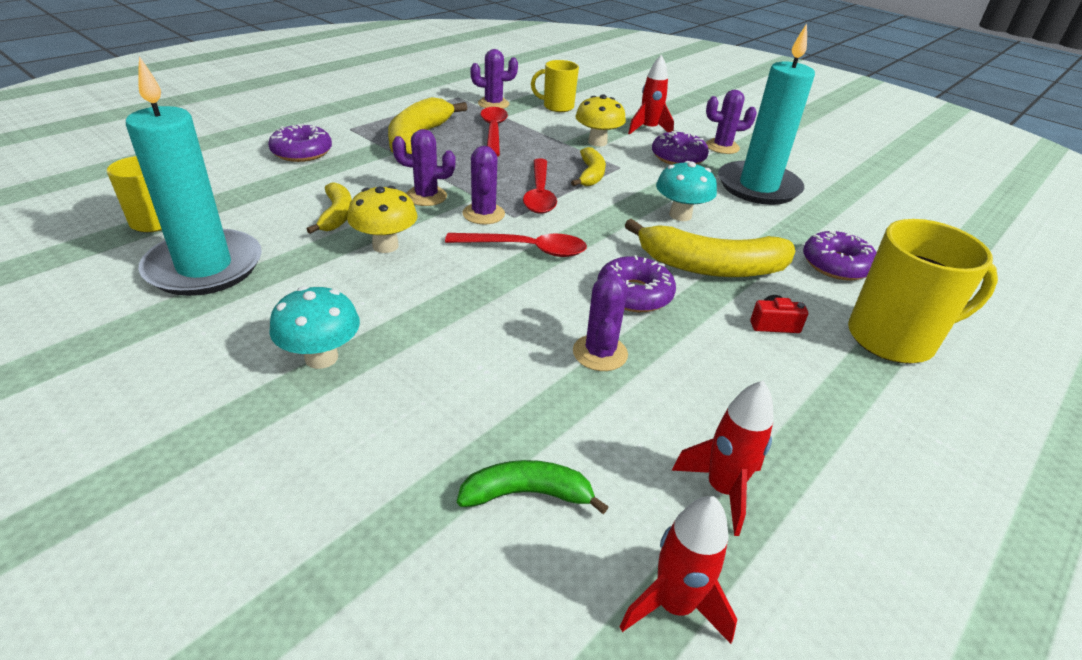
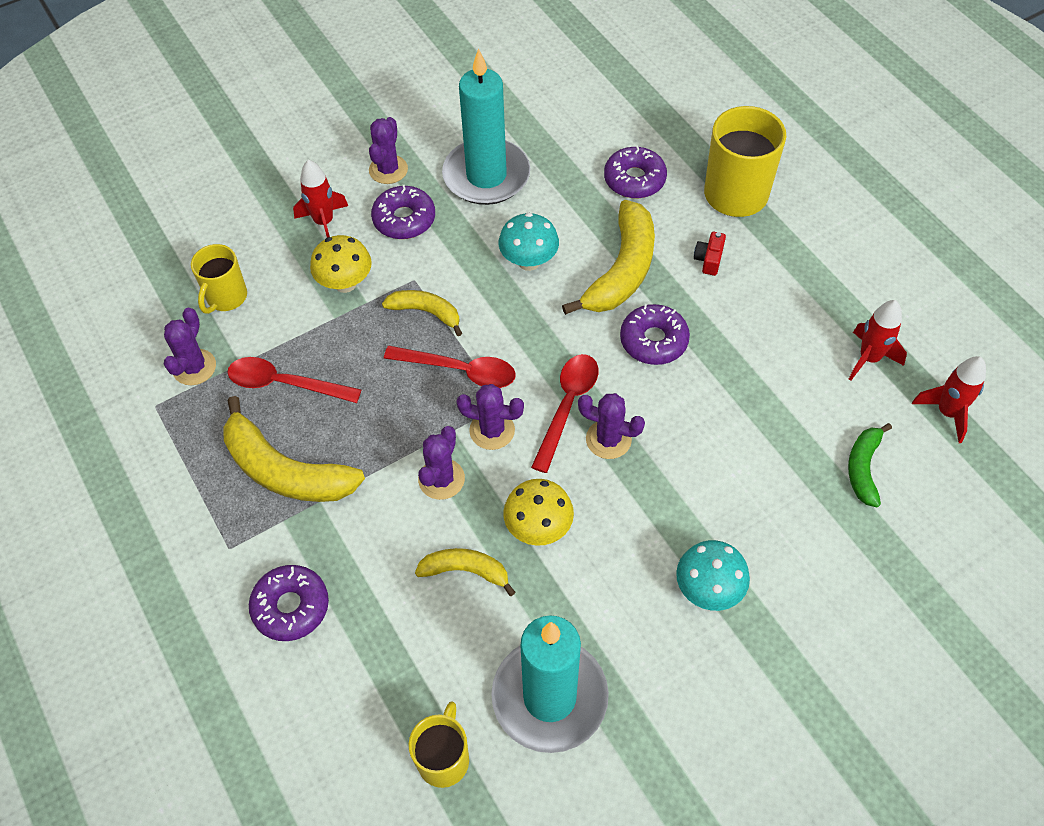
camera: 70 degrees left, 20 degrees up
purple cactus [573,267,628,371] -> purple cactus moved to [578,393,645,459]

